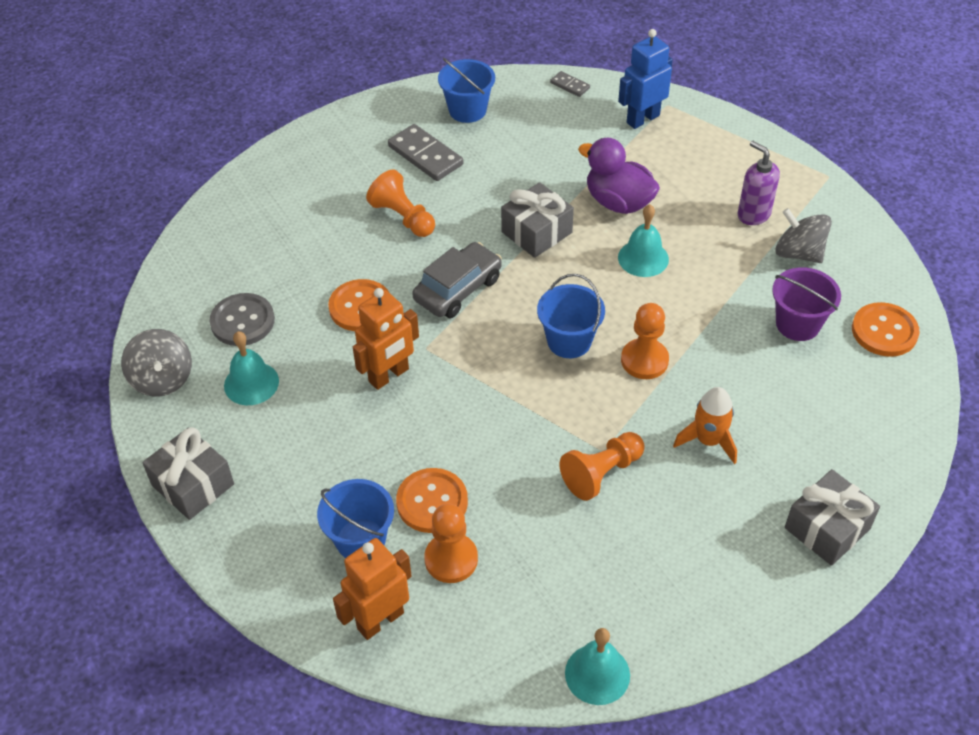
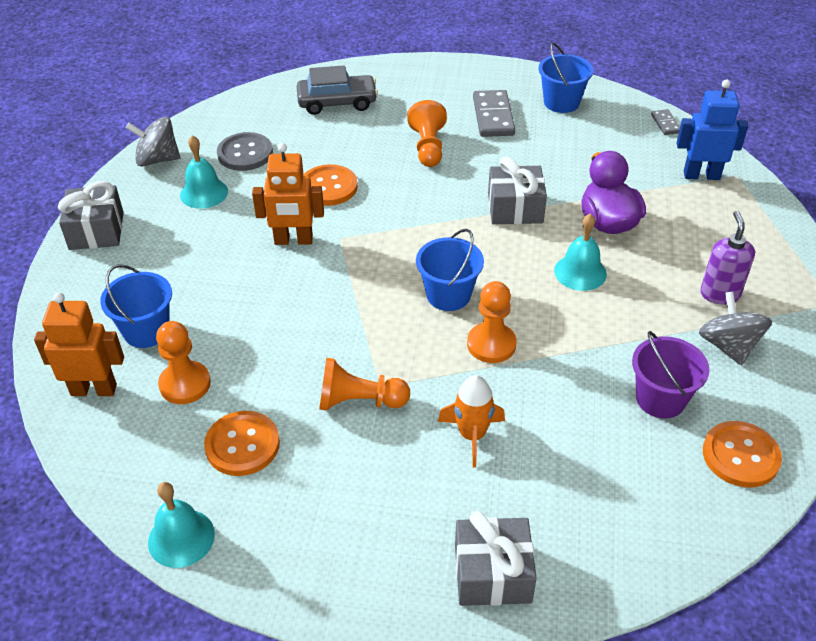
camera: 40 degrees right, 5 degrees down
grey spinning top [121,329,192,396] -> grey spinning top turned 75 degrees clockwise [126,117,180,167]
orange button [396,468,468,533] -> orange button moved to [204,411,280,476]
grey car [412,242,502,318] -> grey car moved to [297,65,378,115]

